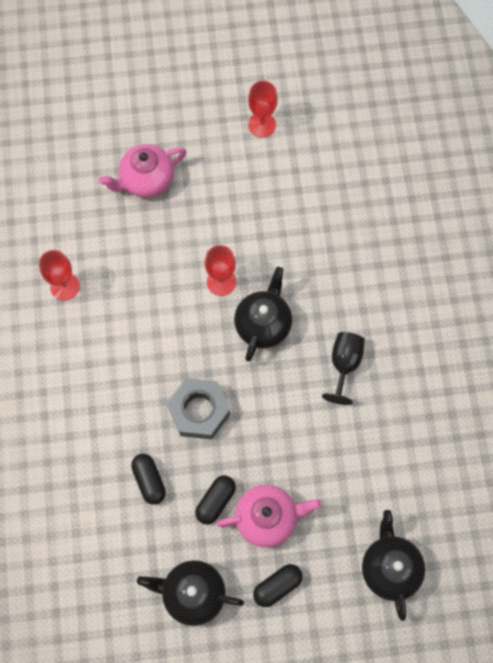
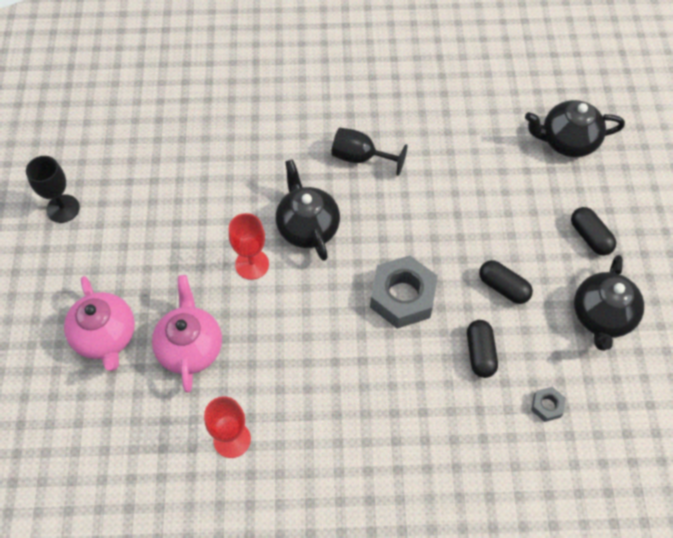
camera: 85 degrees left, 10 degrees down
black capsule [131,454,166,505] -> black capsule turned 75 degrees counterclockwise [467,320,498,378]
pink teapot [216,485,321,547] -> pink teapot moved to [152,275,222,393]
black teapot [234,267,292,362] -> black teapot turned 45 degrees clockwise [276,159,340,261]
red goblet [248,81,278,137] -> black goblet [26,156,80,223]
none -> grey nut [531,387,566,422]

